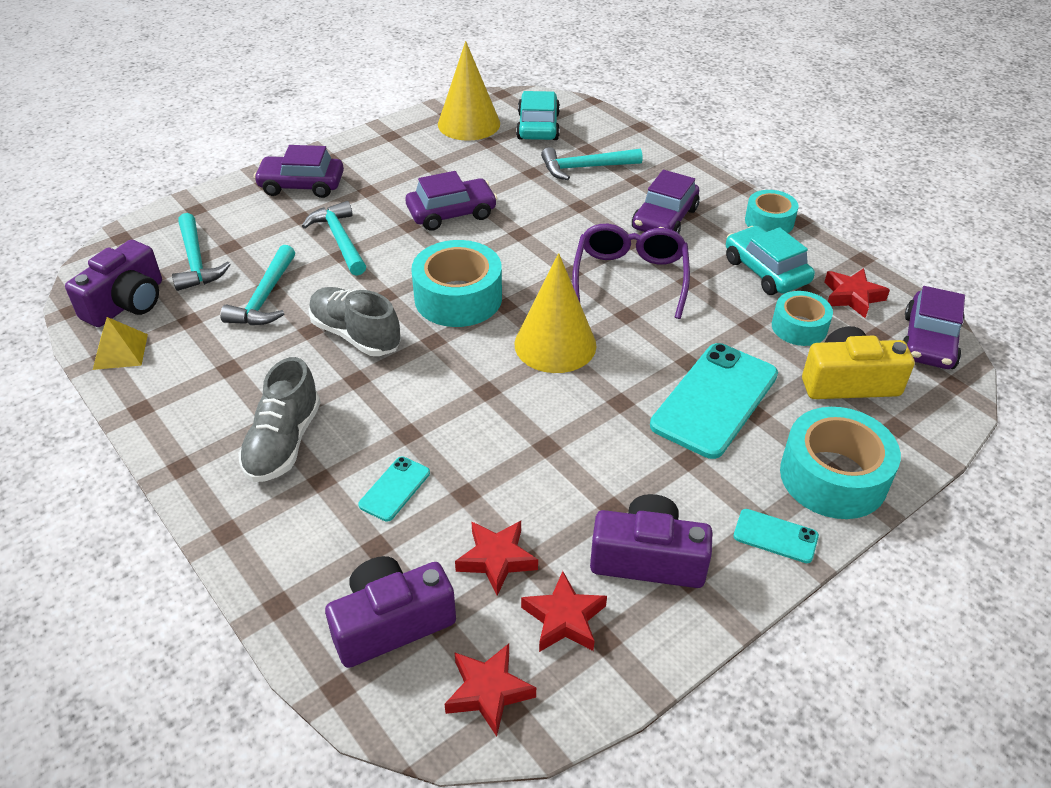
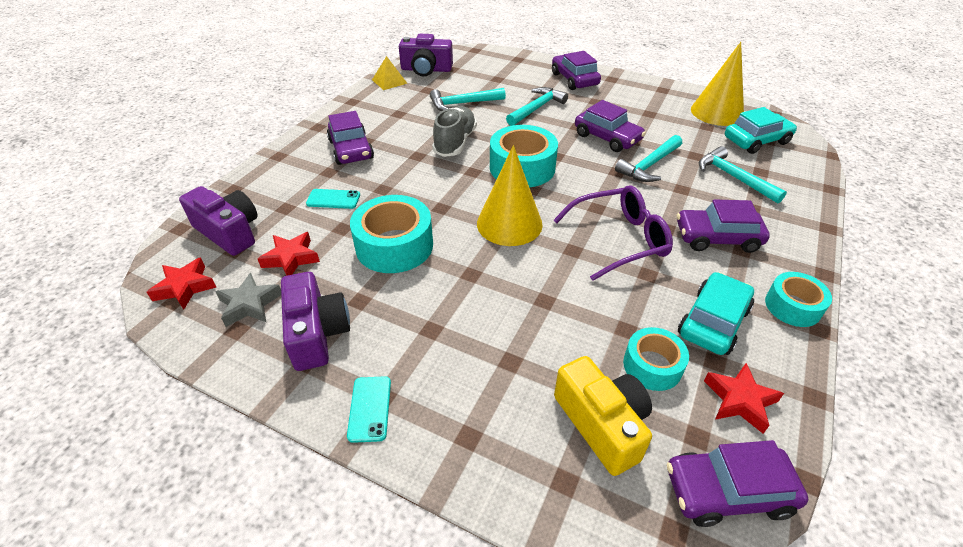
camera: 65 degrees right, 0 degrees up
turquoise hammer [172,213,231,291] -> turquoise hammer moved to [615,135,682,182]
grey shoe [238,357,321,482] -> purple car [327,111,374,165]
red star [521,571,607,652] -> grey star [215,273,281,327]
turquoise phone [650,343,778,459] -> none
turquoise tape [780,407,901,519] -> turquoise tape moved to [350,195,433,273]

